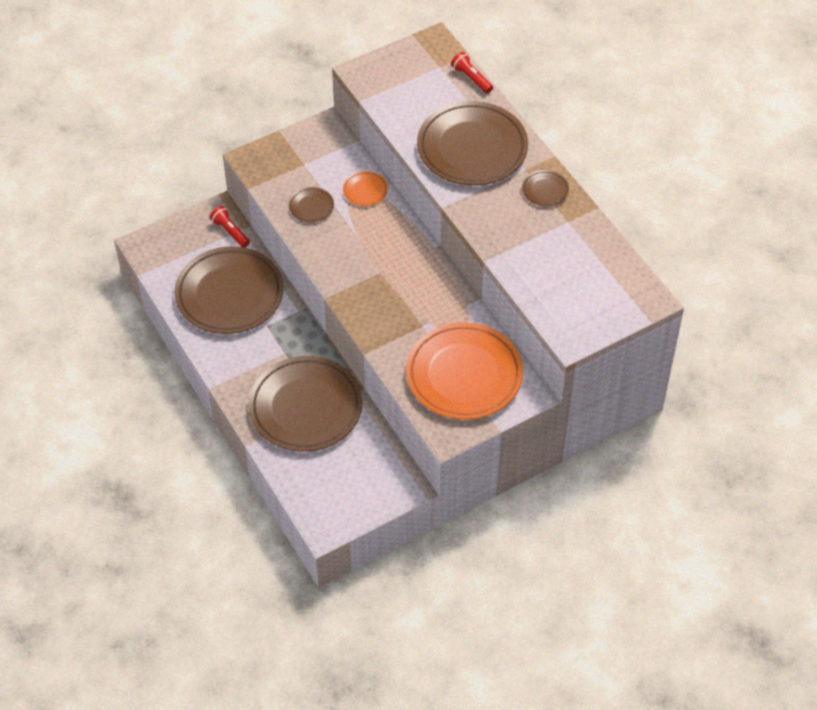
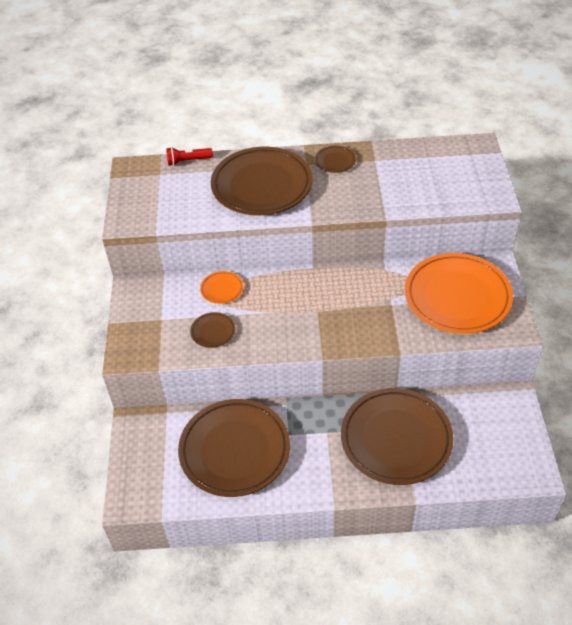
camera: 60 degrees left, 5 degrees down
red flashlight [210,206,250,248] -> none

